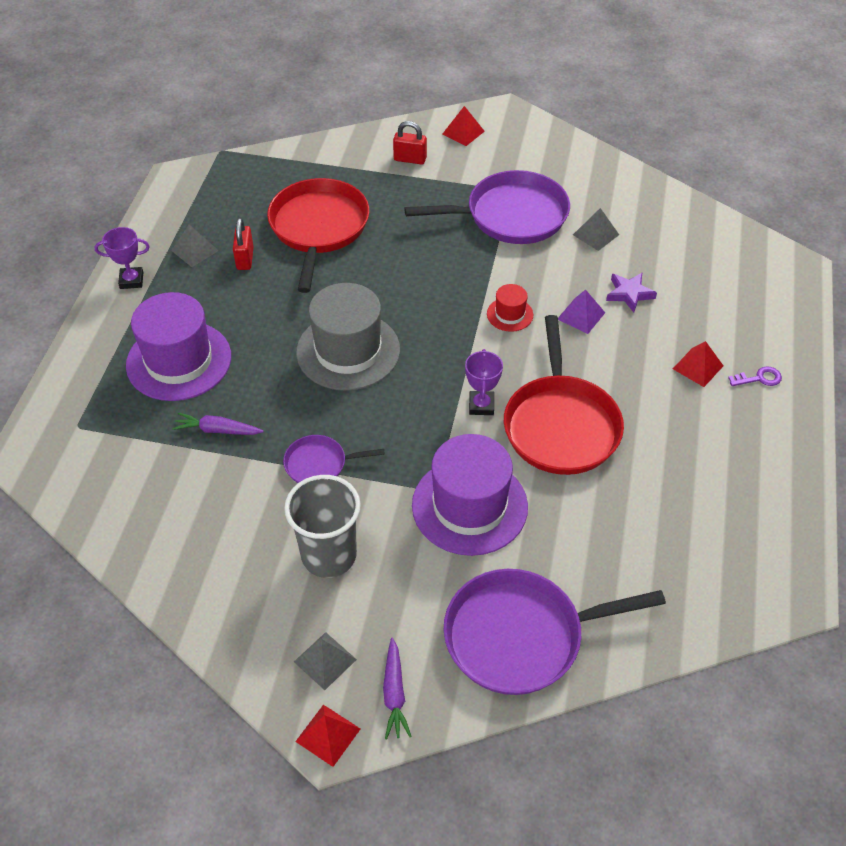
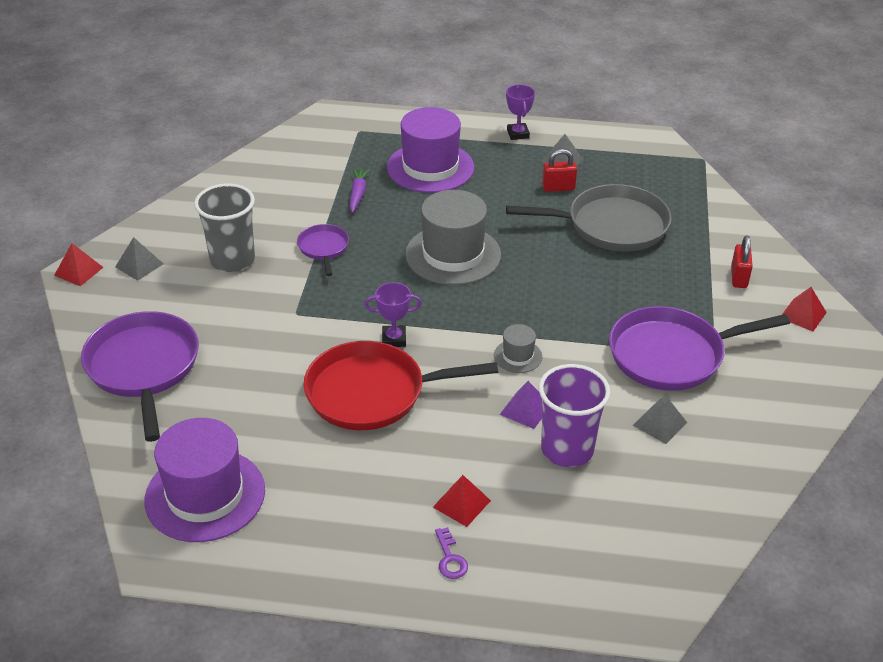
camera: 85 degrees right, 10 degrees down
red pan [267,178,369,293] -> grey pan [506,184,672,252]
purple carrot [383,638,412,739] -> none
purple pan [404,170,570,244] -> purple pan turned 90 degrees clockwise [609,306,790,391]
purple hat [412,434,528,556] -> purple hat moved to [144,418,265,542]
red hat [487,284,533,332] -> grey hat [494,324,542,373]
purple star [606,273,657,312] -> purple cup [539,364,610,467]

